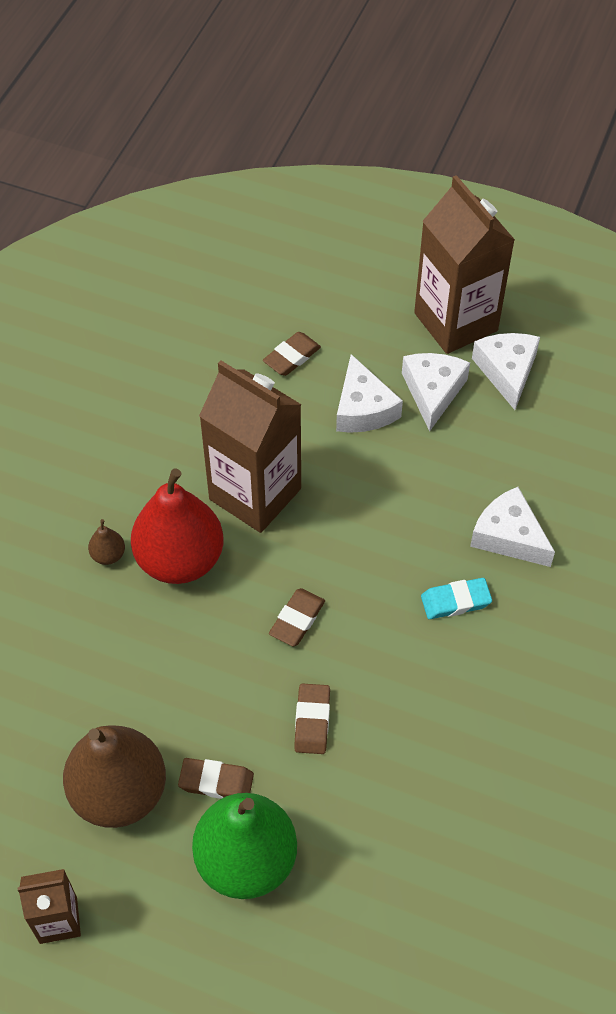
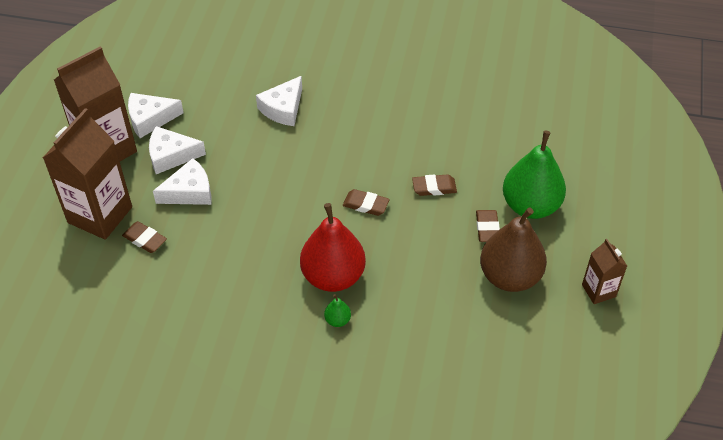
camera: 100 degrees left, 5 degrees down
brown pear [88,519,125,565] -> green pear [324,294,351,327]
brown carton [199,361,302,533] -> brown carton moved to [43,108,132,240]
turquoise eraser [421,578,492,619] -> none

